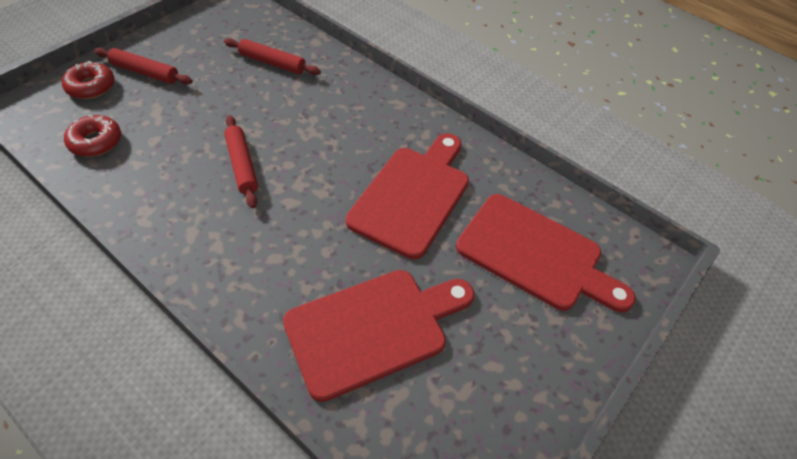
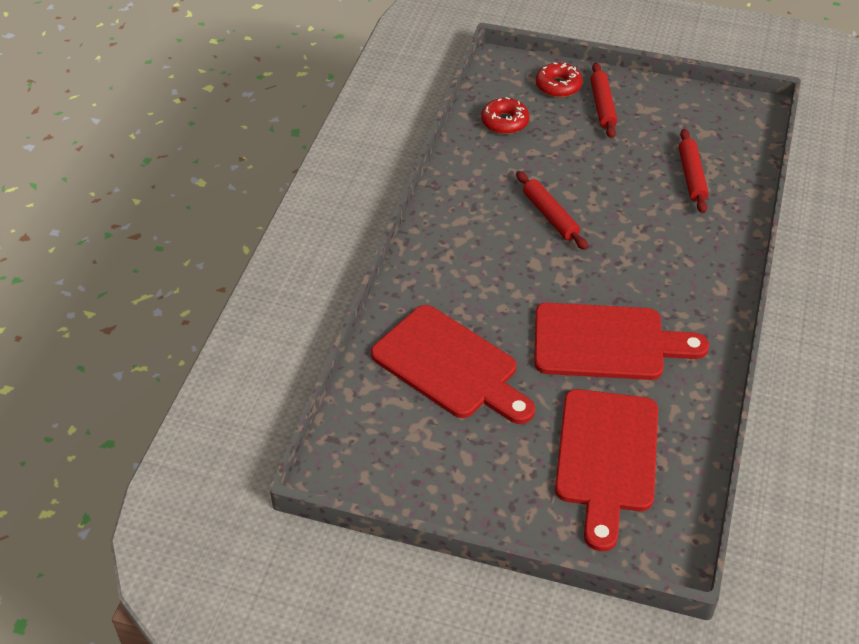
camera: 70 degrees right, 5 degrees down
red rolling pin [224,115,258,208] -> red rolling pin turned 75 degrees counterclockwise [516,171,588,250]

